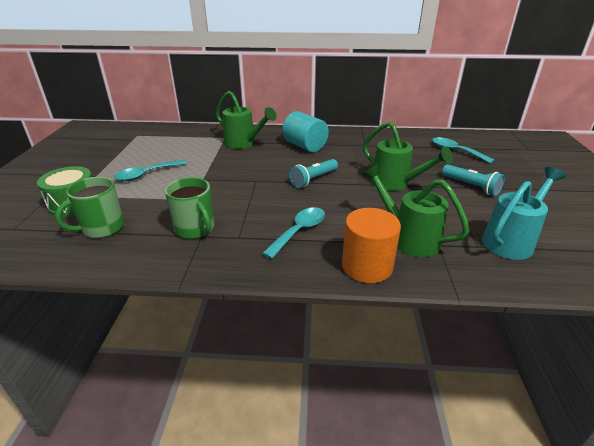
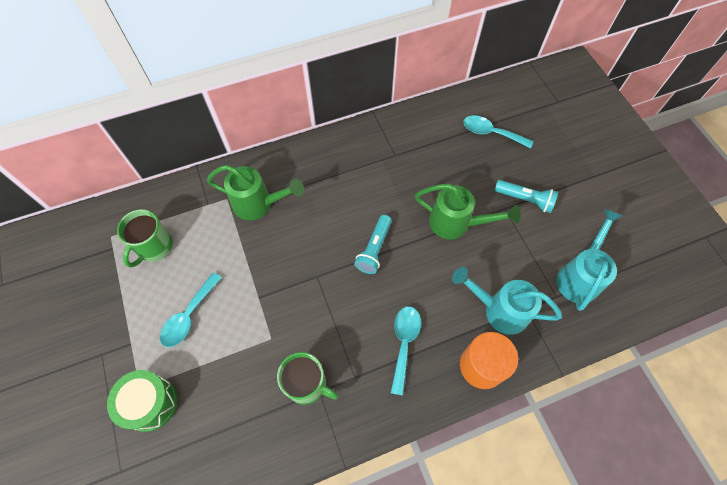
camera: 25 degrees left, 30 degrees up
green mug [55,177,124,238] -> green mug moved to [117,209,173,268]
turquoise cylinder [282,111,329,152] -> none
green watering can [362,164,470,257] -> turquoise watering can [452,267,562,335]

